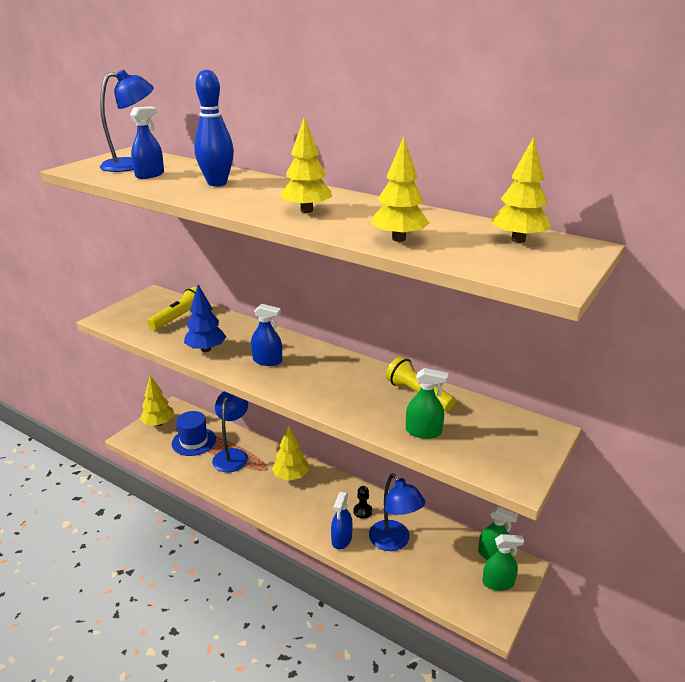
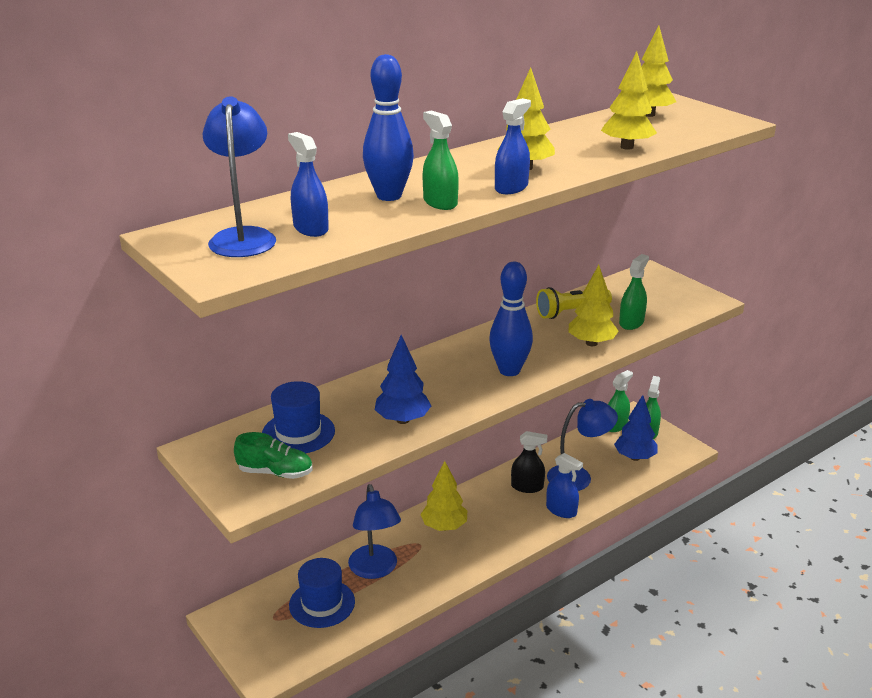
camera: 70 degrees left, 0 degrees up
yellow tree [140,376,174,426] -> yellow tree moved to [569,265,619,346]
yellow flashlight [147,287,197,330] -> blue hat [262,381,335,453]
blue lamp [212,391,248,472] -> blue lamp turned 135 degrees counterclockwise [348,484,401,579]
blue spray bottle [251,304,282,366] -> blue spray bottle moved to [495,98,531,194]
black pawn [353,486,372,519] -> black spray bottle [511,431,548,493]
none -> green shoe [234,432,313,479]
none -> green spray bottle [423,111,459,210]
none -> blue bowling pin [489,262,533,376]
none -> blue tree [614,395,657,461]

